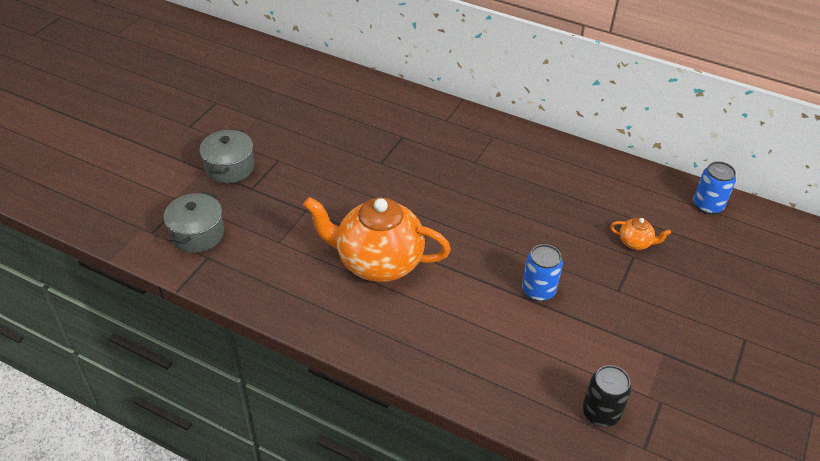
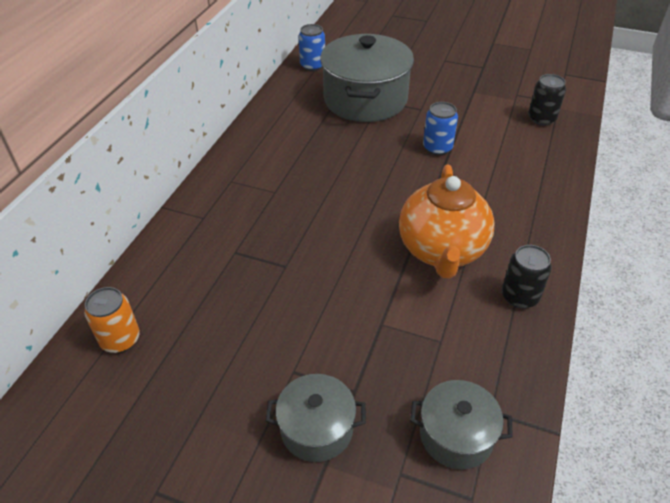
camera: 95 degrees left, 0 degrees up
orange teapot [610,217,671,250] -> grey pot [320,34,414,122]
none -> orange can [84,287,140,353]
none -> black can [502,245,552,309]

